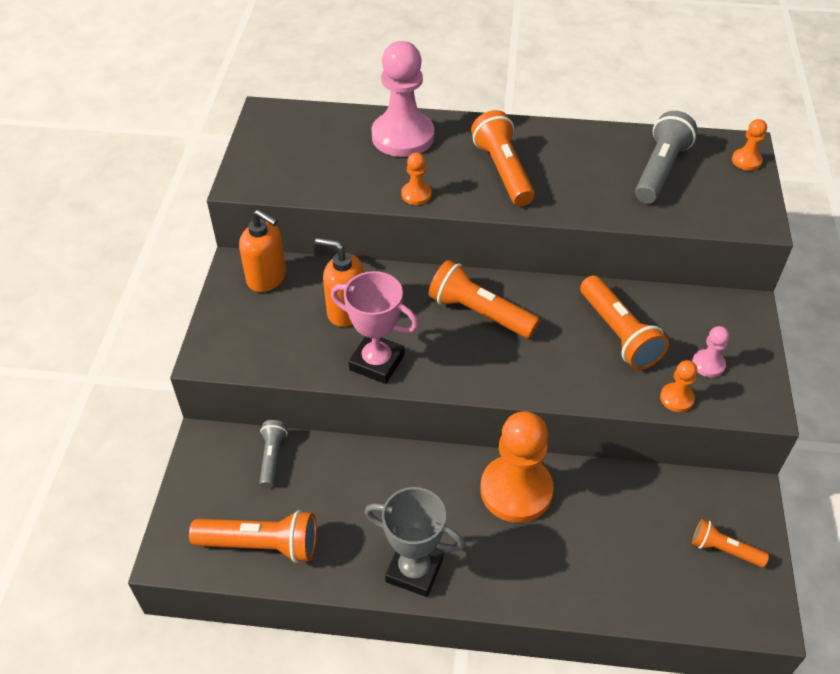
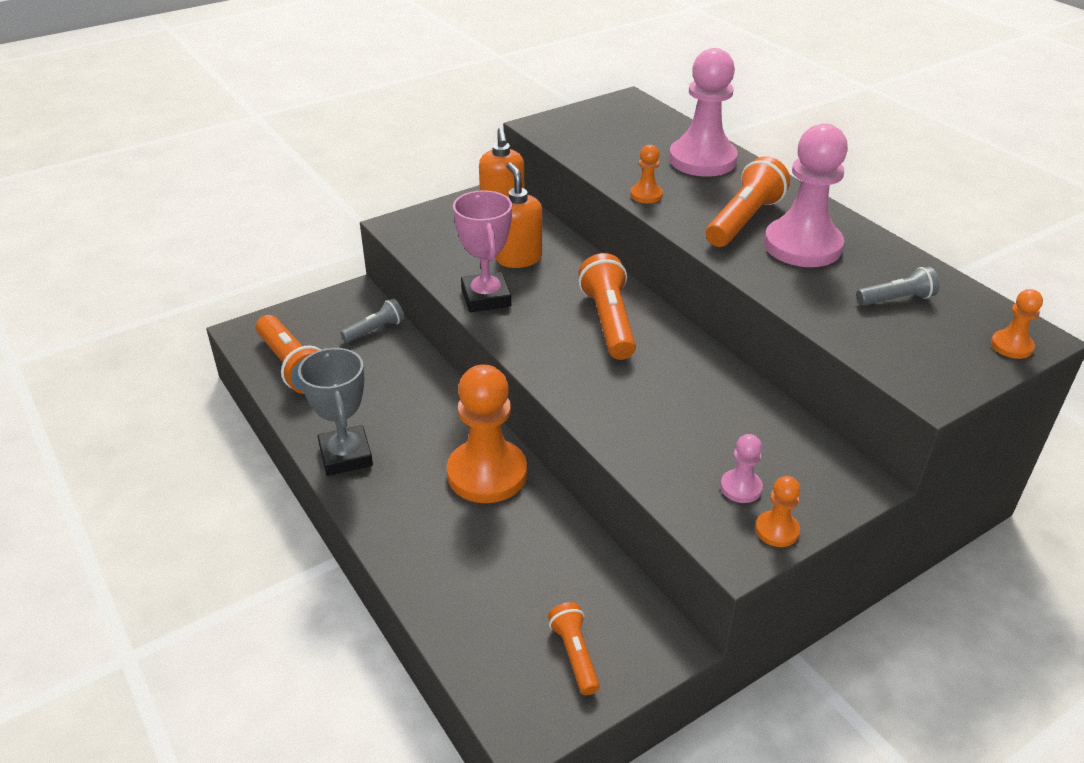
camera: 50 degrees right, 10 degrees down
orange flashlight [580,276,669,370] -> none
grey flashlight [635,111,697,204] -> grey flashlight [856,267,939,306], size x0.58
orange pawn [660,360,697,412] -> orange pawn moved to [755,476,800,547]
none -> pink pawn [764,124,848,267]

